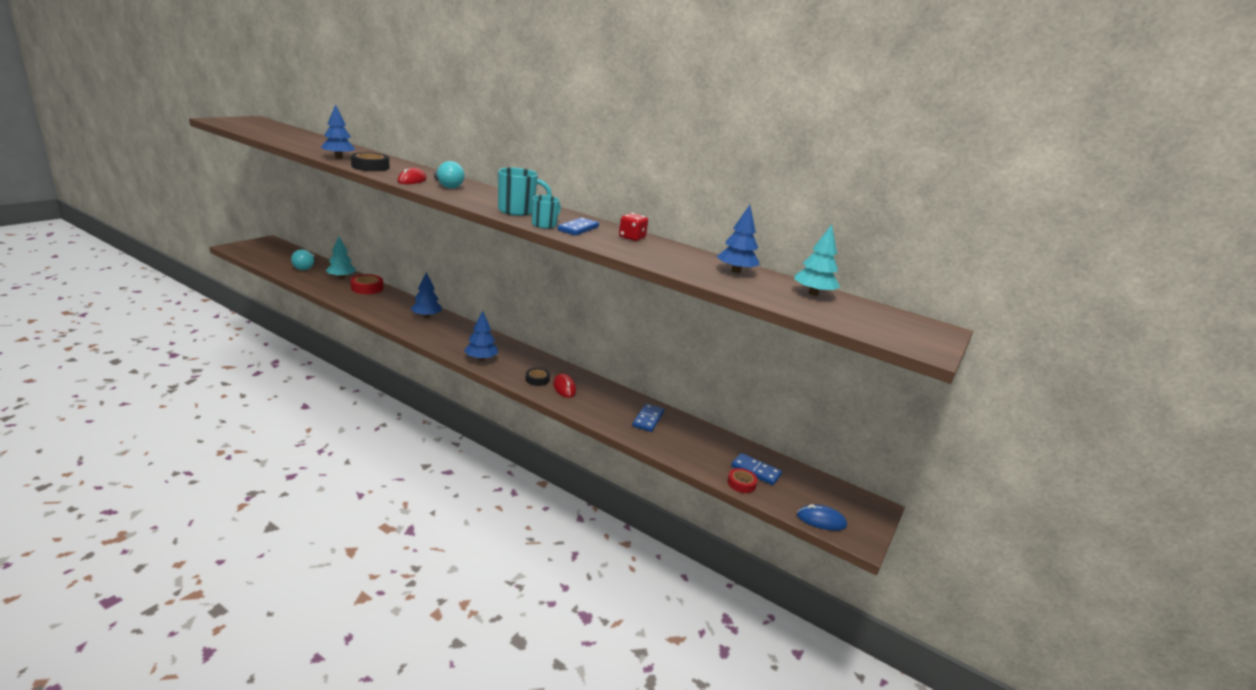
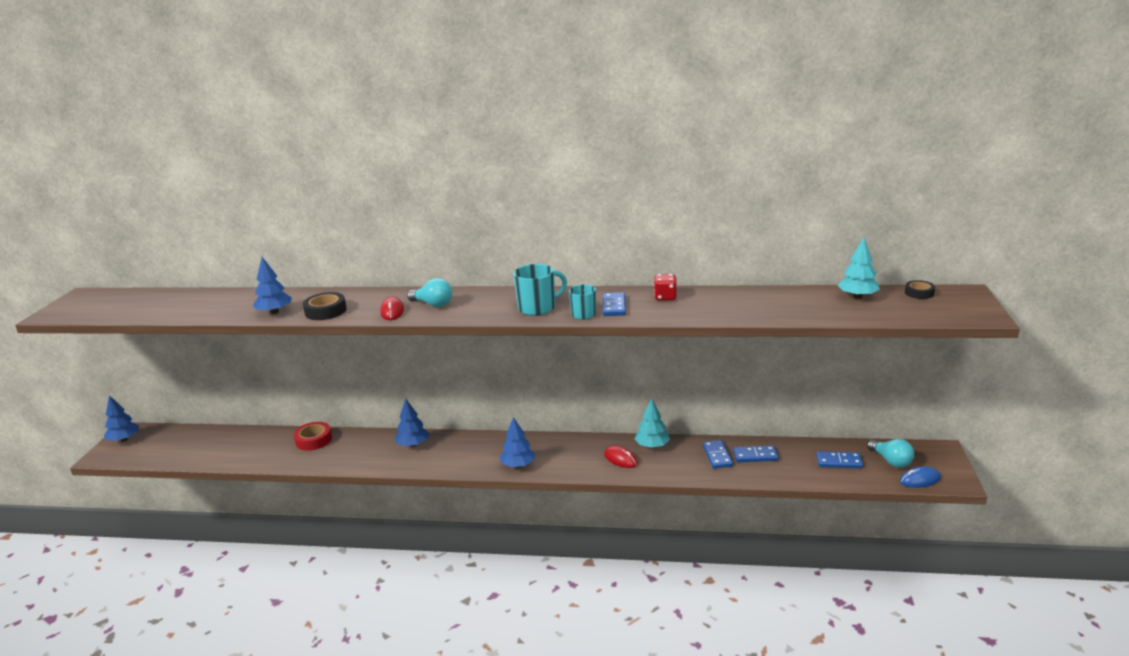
camera: 20 degrees left, 0 degrees up
turquoise light bulb [291,249,316,270] -> turquoise light bulb moved to [867,439,914,468]
turquoise tree [326,236,356,279] -> turquoise tree moved to [635,398,670,448]
black tape [526,368,550,386] -> black tape moved to [905,280,935,299]
blue tree [717,205,760,273] -> blue tree moved to [104,395,139,442]
red tape [728,468,758,493] -> none
none -> blue domino [733,446,779,462]

